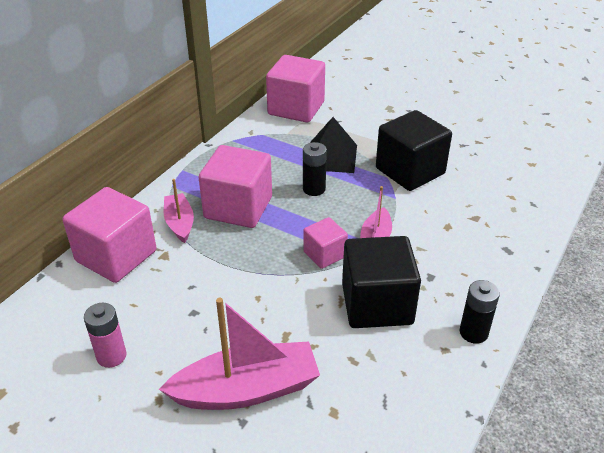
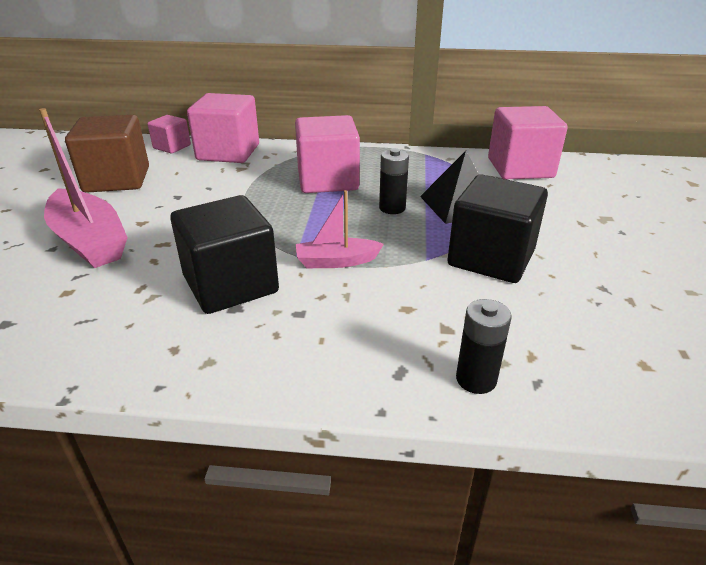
camera: 65 degrees right, 5 degrees down
pink battery [84,303,127,368] -> brown cube [65,115,149,193]
pink boat [164,179,194,243] -> none
pink cube [304,217,348,269] -> pink cube moved to [147,115,191,153]
black battery [460,280,500,344] -> black battery moved to [456,299,512,394]

